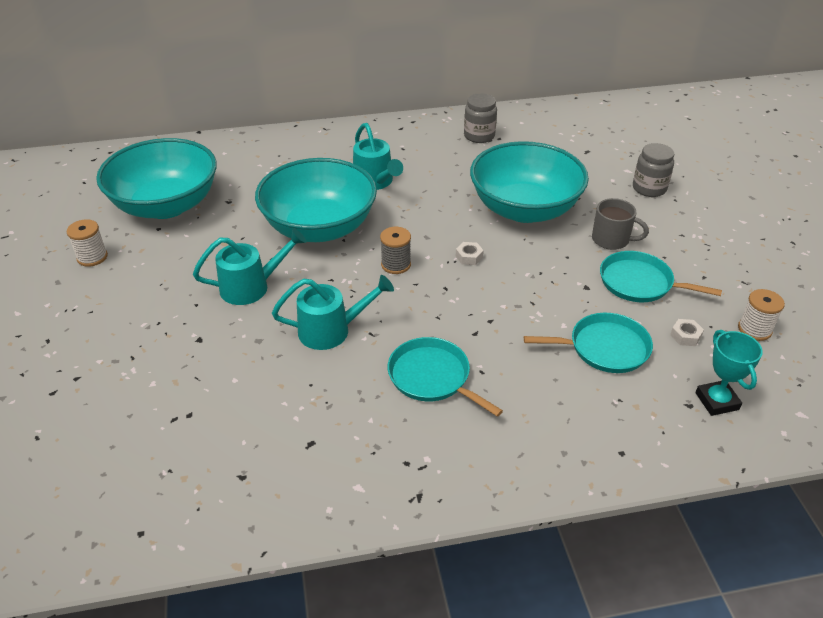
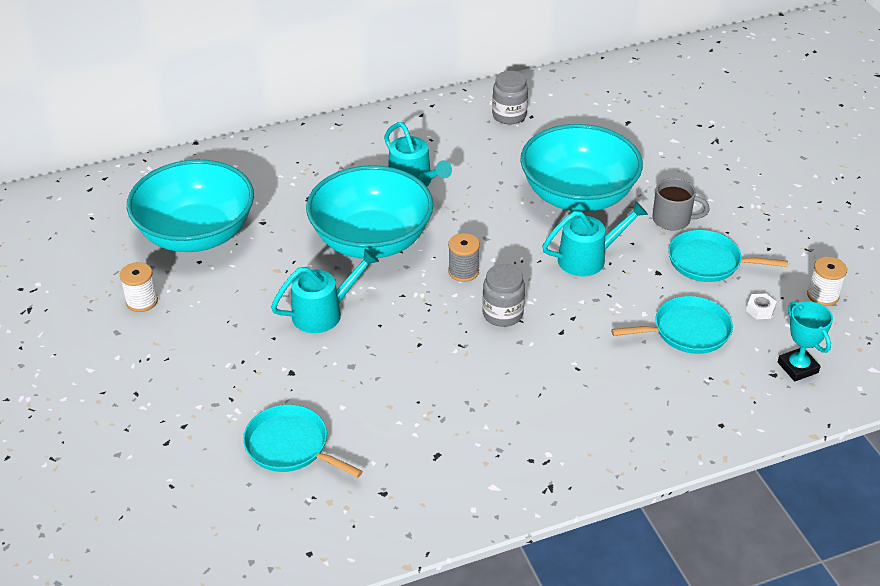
camera: 10 degrees left, 0 degrees up
turquoise watering can [272,275,394,350] -> turquoise watering can moved to [542,201,648,276]
turquoise pan [388,337,503,417] -> turquoise pan moved to [243,404,363,478]
white nut [456,242,484,265] -> none
grey jar [633,143,674,197] -> grey jar moved to [482,264,525,327]

